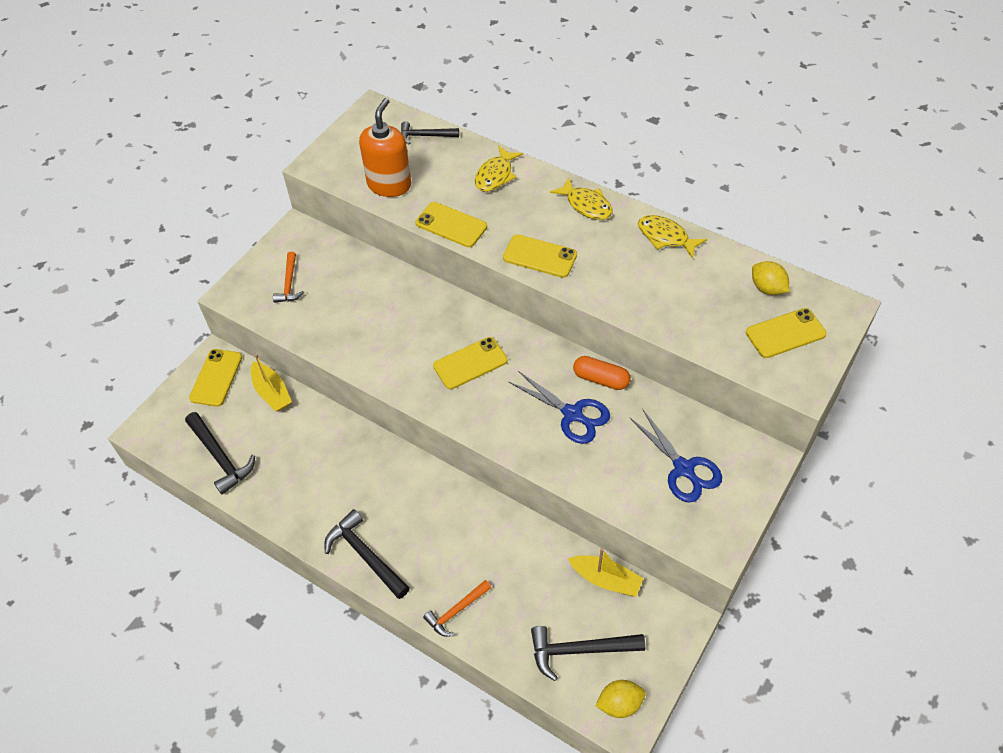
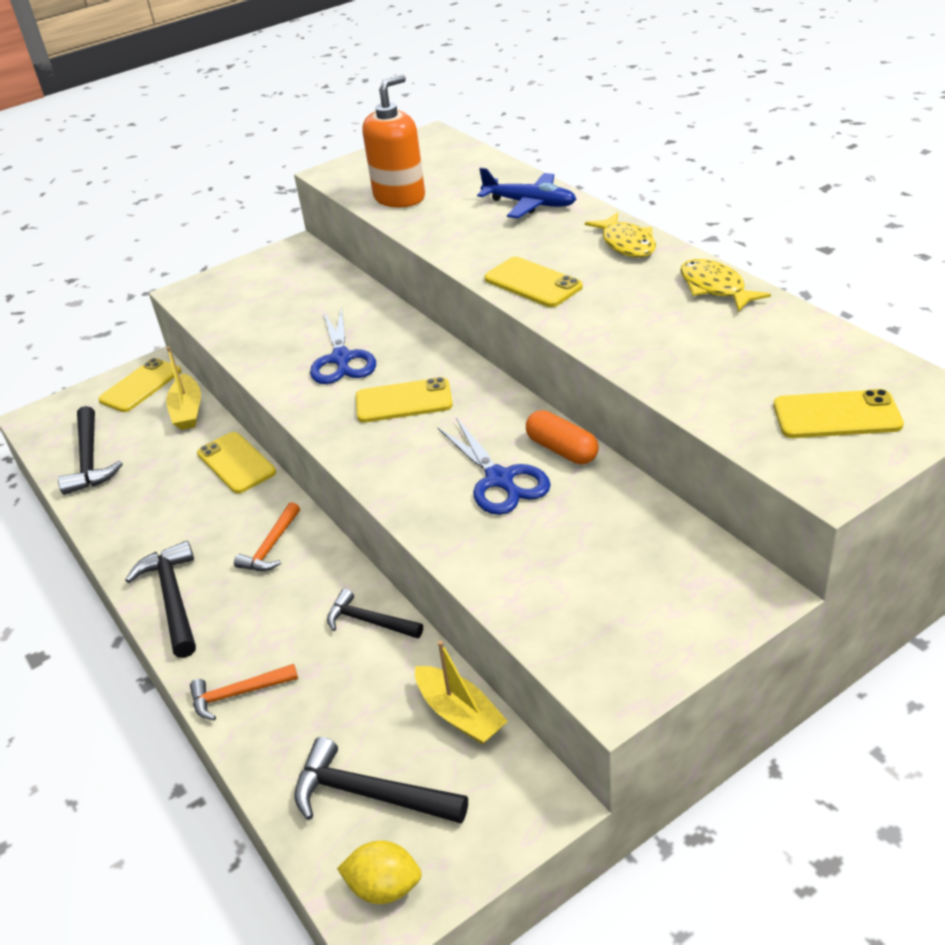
camera: 25 degrees right, 15 degrees down
orange hammer [273,252,304,303] -> orange hammer moved to [234,502,300,571]
black hammer [401,121,459,144] -> black hammer moved to [327,589,423,638]
yellow phone [416,202,487,247] -> yellow phone moved to [197,432,276,493]
yellow fish [475,146,523,192] -> blue plane [477,167,576,218]
blue scissors [630,410,722,503] -> blue scissors moved to [310,307,376,384]
yellow lemon [752,261,790,295] -> none

